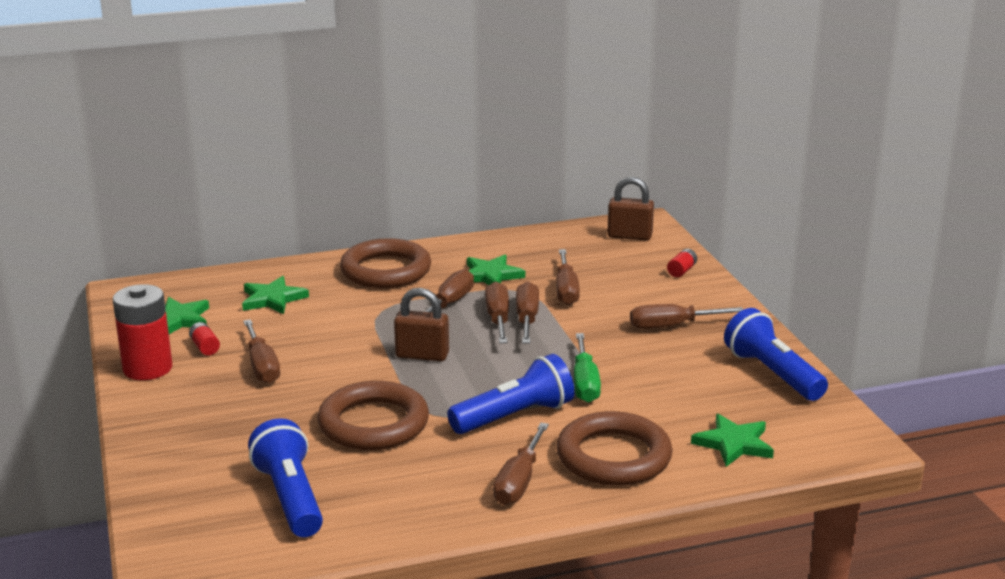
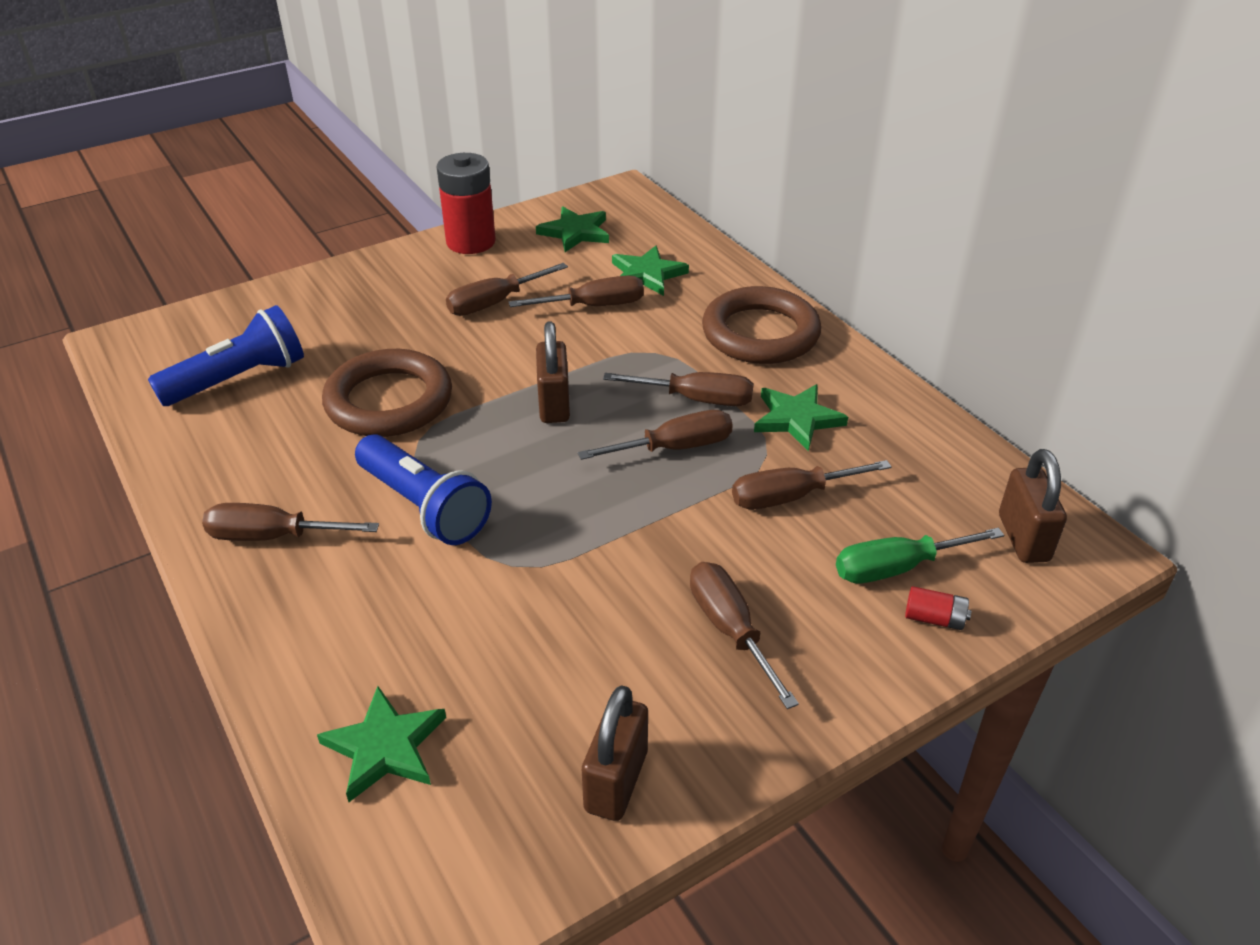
camera: 75 degrees right, 15 degrees up
red battery [189,322,220,355] -> none
brown screwdriver [516,282,539,343] -> brown screwdriver moved to [509,275,644,307]
brown ring [557,411,673,486] -> none
green screwdriver [574,333,601,403] -> green screwdriver moved to [836,528,1004,584]
blue flashlight [724,308,828,401] -> brown padlock [582,685,648,821]

